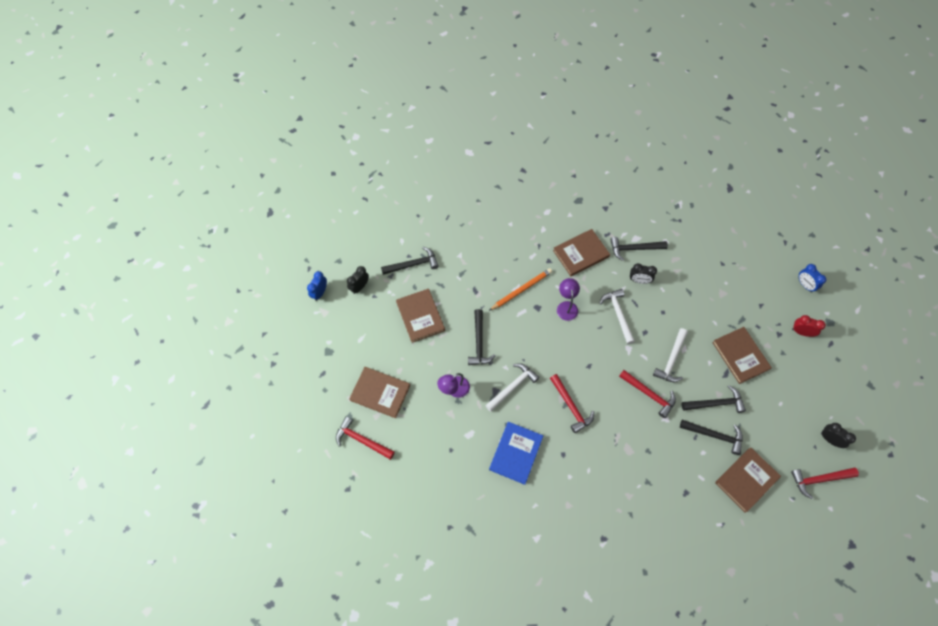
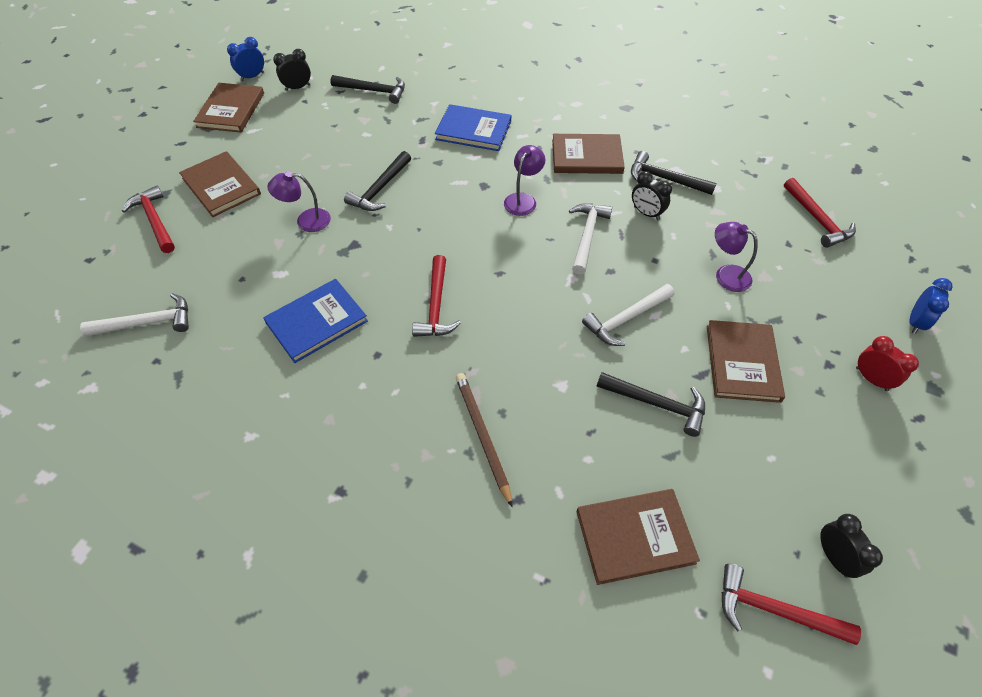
camera: 30 degrees right, 10 degrees down
brown book [396,289,445,343] -> brown book moved to [193,83,264,133]
white hammer [485,363,539,412] -> white hammer moved to [80,293,189,337]
orange pencil [489,268,552,311] -> none
red hammer [619,370,676,418] -> red hammer moved to [784,178,856,248]
black hammer [680,420,743,455] -> none
blue clock [798,264,827,293] -> blue clock turned 150 degrees counterclockwise [910,278,952,334]
none -> blue book [435,104,511,151]
none -> brown pencil [456,373,513,508]
none -> purple lamp [715,222,758,292]

